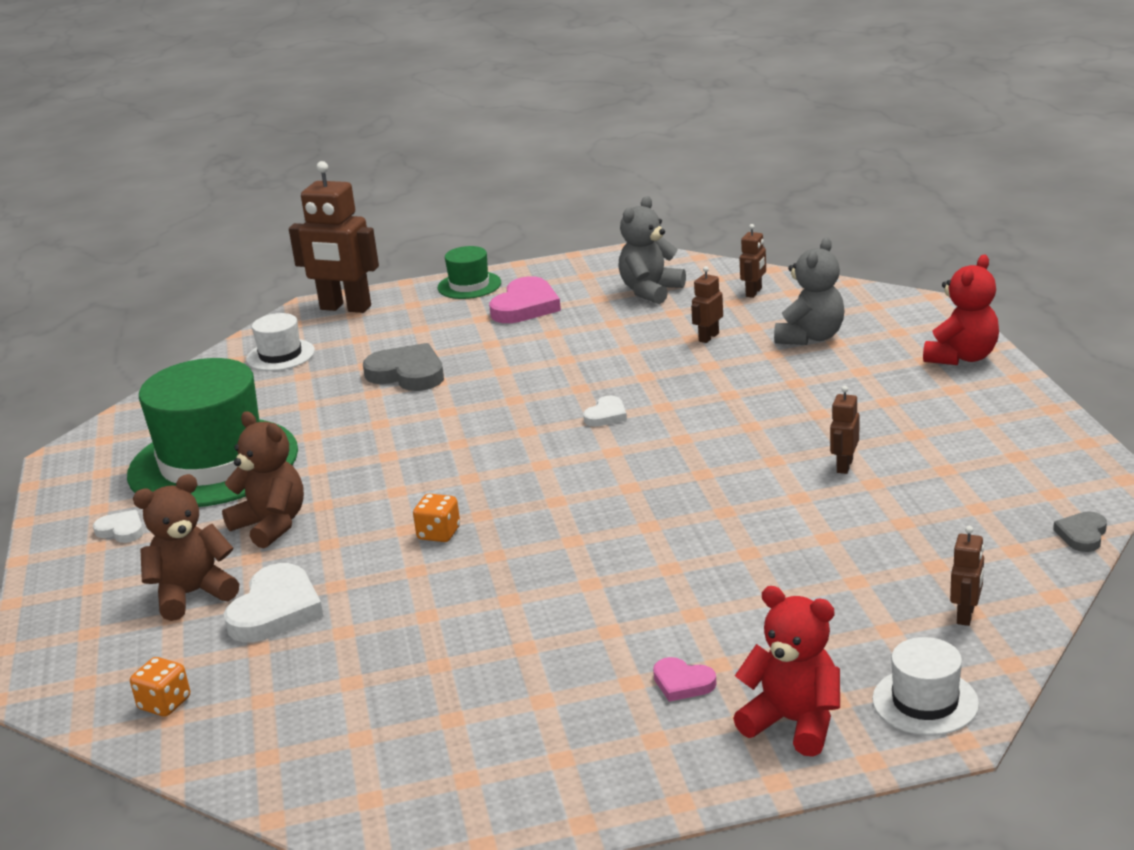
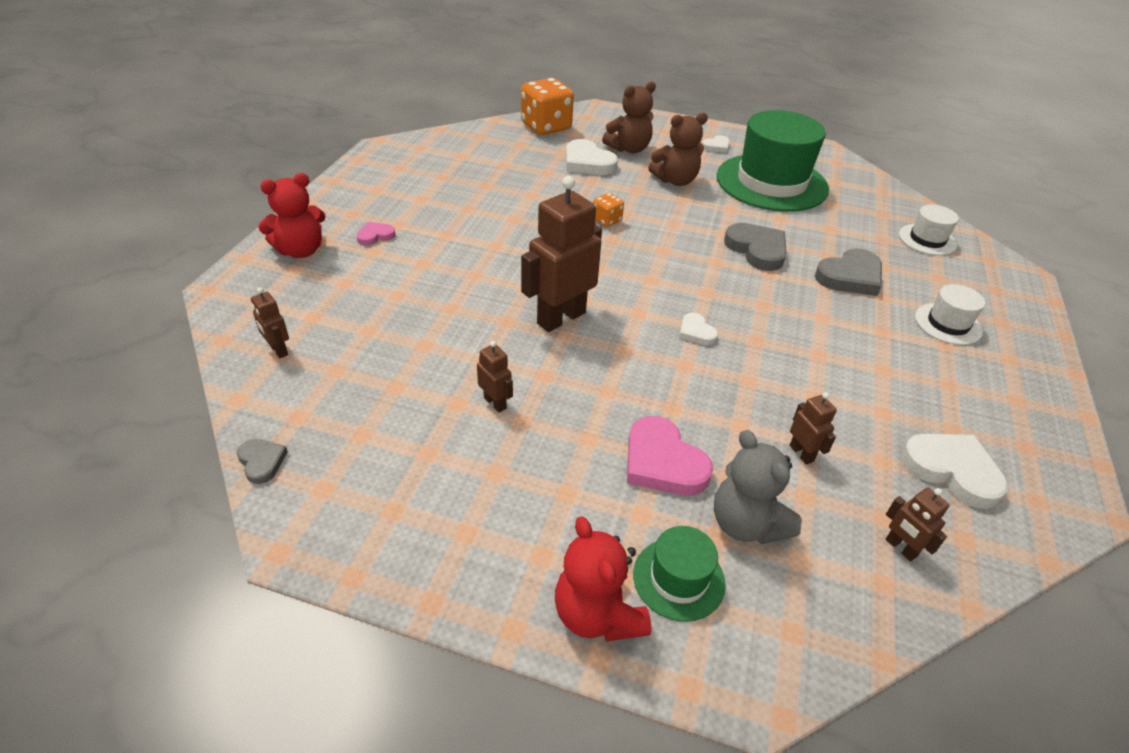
camera: 115 degrees right, 15 degrees up
orange dice [130,657,190,717] -> orange dice [521,78,574,135], size x2.05
brown teddy bear [133,474,239,621] -> brown teddy bear turned 60 degrees clockwise [602,82,656,153]
brown robot [289,161,379,313] -> brown robot moved to [521,176,602,332]
green hat [438,246,501,299] -> green hat moved to [633,526,726,622]
pink heart [489,276,561,323] -> pink heart moved to [627,416,713,495]
grey teddy bear [618,196,686,304] -> white heart [901,434,1008,509]
white hat [872,637,979,736] -> white hat moved to [915,284,985,345]
none -> grey heart [724,223,787,271]

